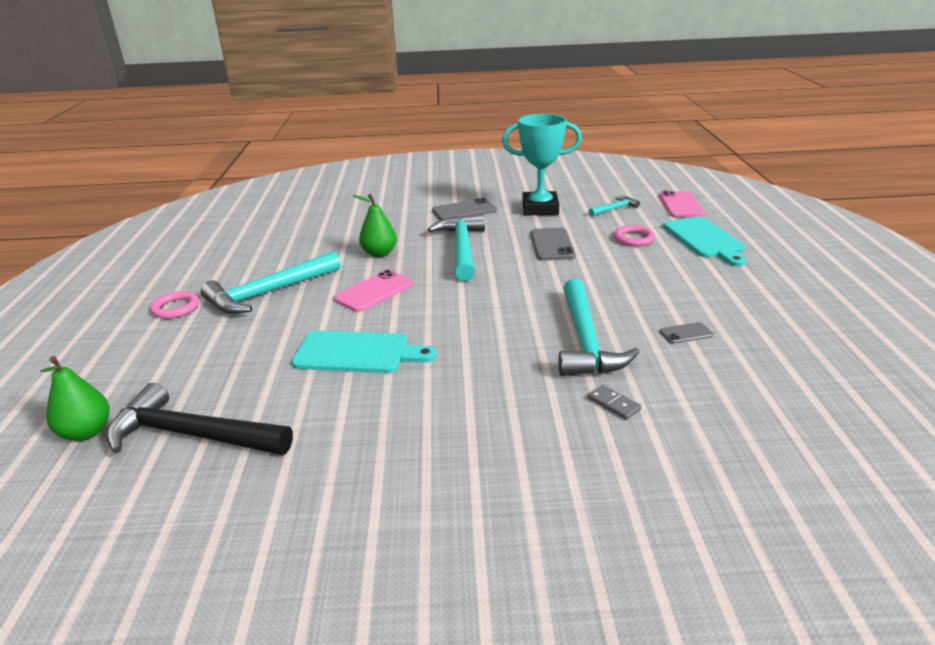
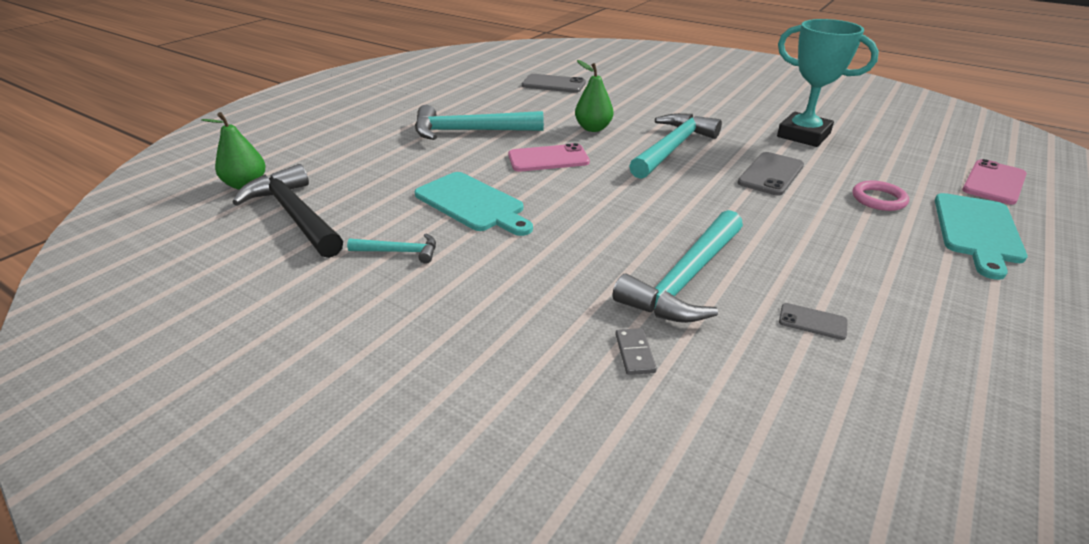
camera: 35 degrees right, 5 degrees up
pink ring [150,291,199,319] -> none
grey phone [432,198,497,220] -> grey phone moved to [522,74,586,93]
turquoise hammer [589,196,640,216] -> turquoise hammer moved to [347,234,436,264]

